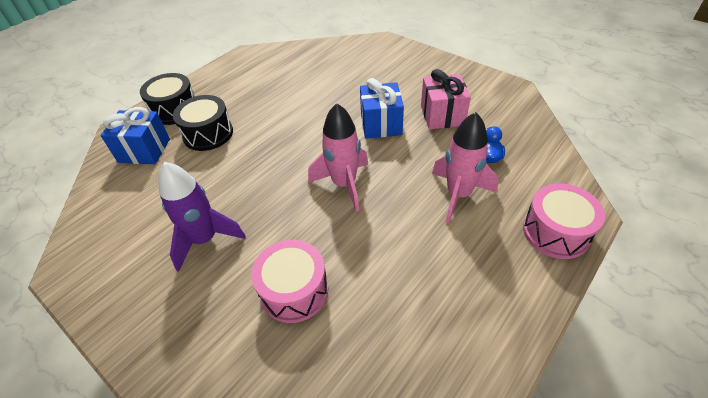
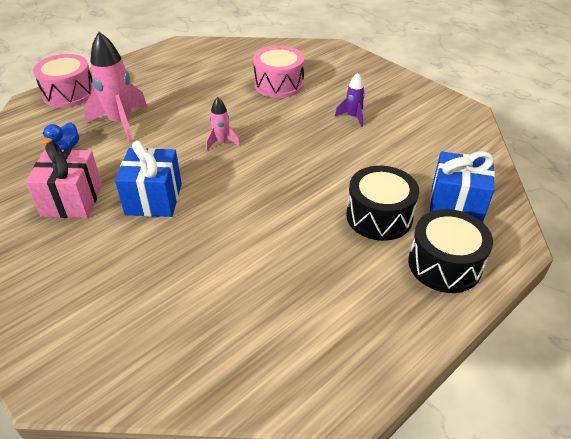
camera: 175 degrees left, 5 degrees down
purple rocket [158,162,246,272] -> purple rocket [335,73,365,127], size x0.52
pink rocket [308,103,368,211] -> pink rocket [206,97,241,151], size x0.52

